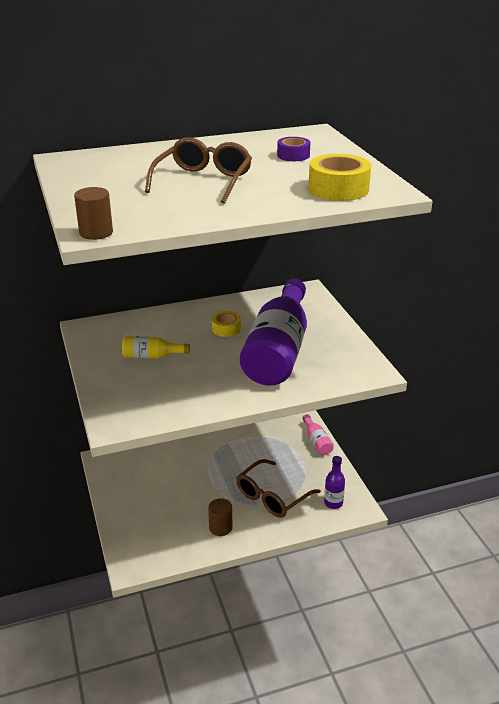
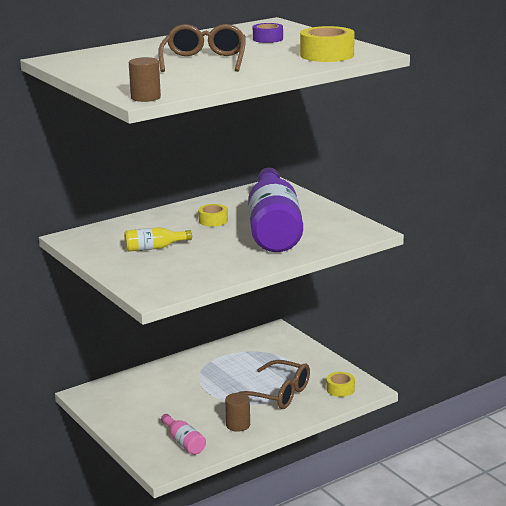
camera: 15 degrees left, 10 degrees down
brown glasses [236,459,321,518] -> brown glasses turned 90 degrees counterclockwise [238,360,310,409]
pink bottle [302,414,334,455] -> pink bottle moved to [161,414,206,455]
purple bottle [324,456,345,509] -> yellow tape [326,372,355,397]

